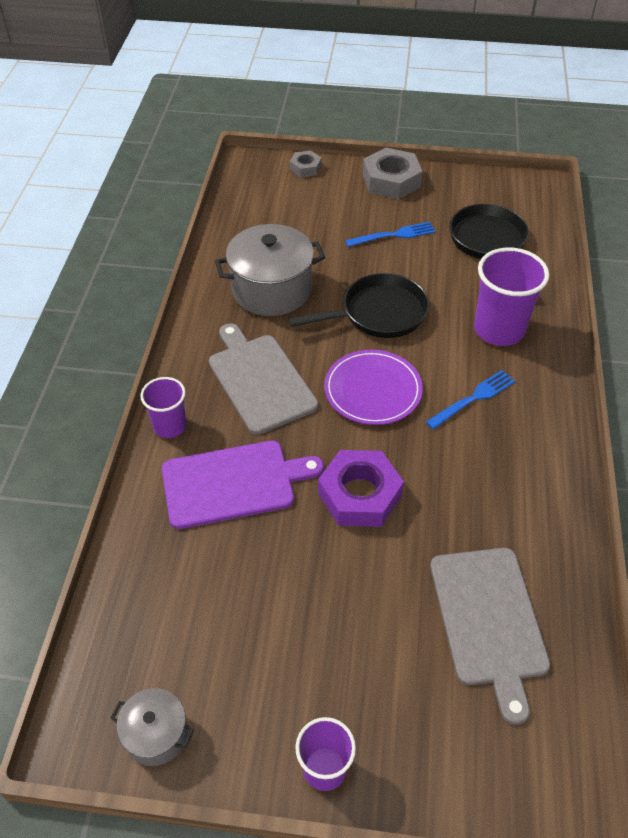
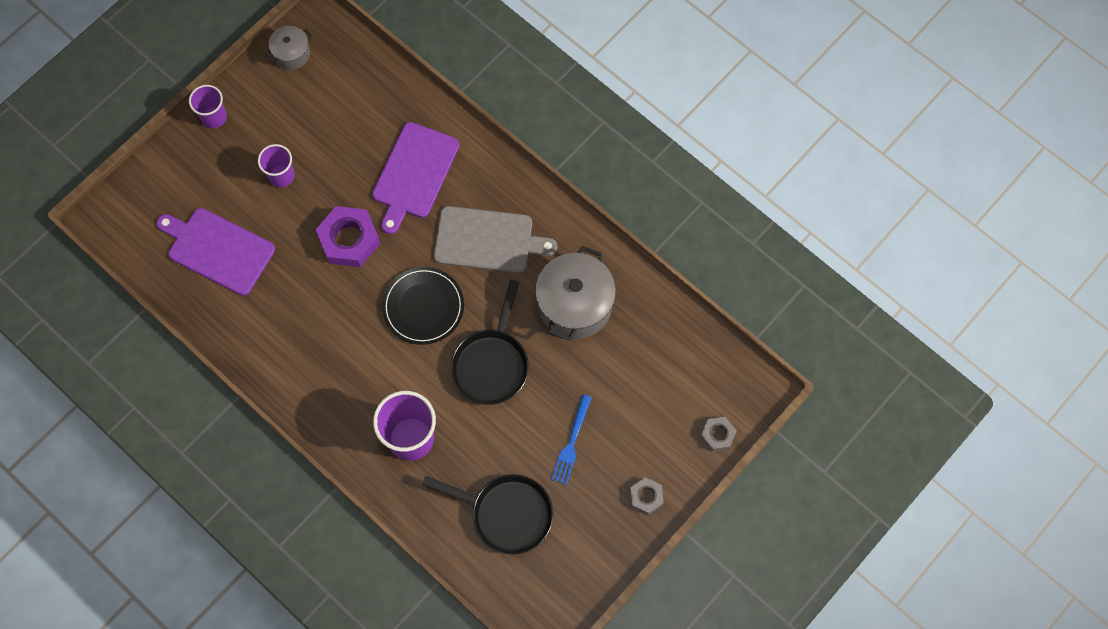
camera: 125 degrees right, 20 degrees up
purple cup [140,377,187,438] -> purple cup moved to [258,144,295,188]
purple plate [324,350,423,425] -> black plate [382,267,464,345]
grey nut [363,148,423,199] -> grey nut [630,477,664,515], size x0.54
blue fork [426,370,515,429] -> none
grey cutting board [430,548,550,725] -> purple cutting board [156,208,275,296]

